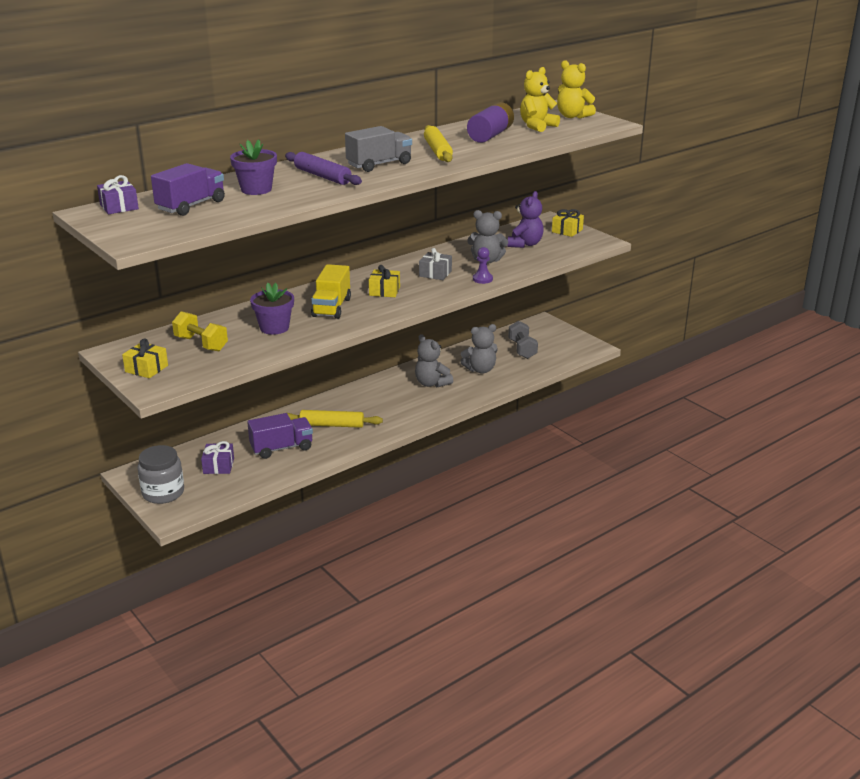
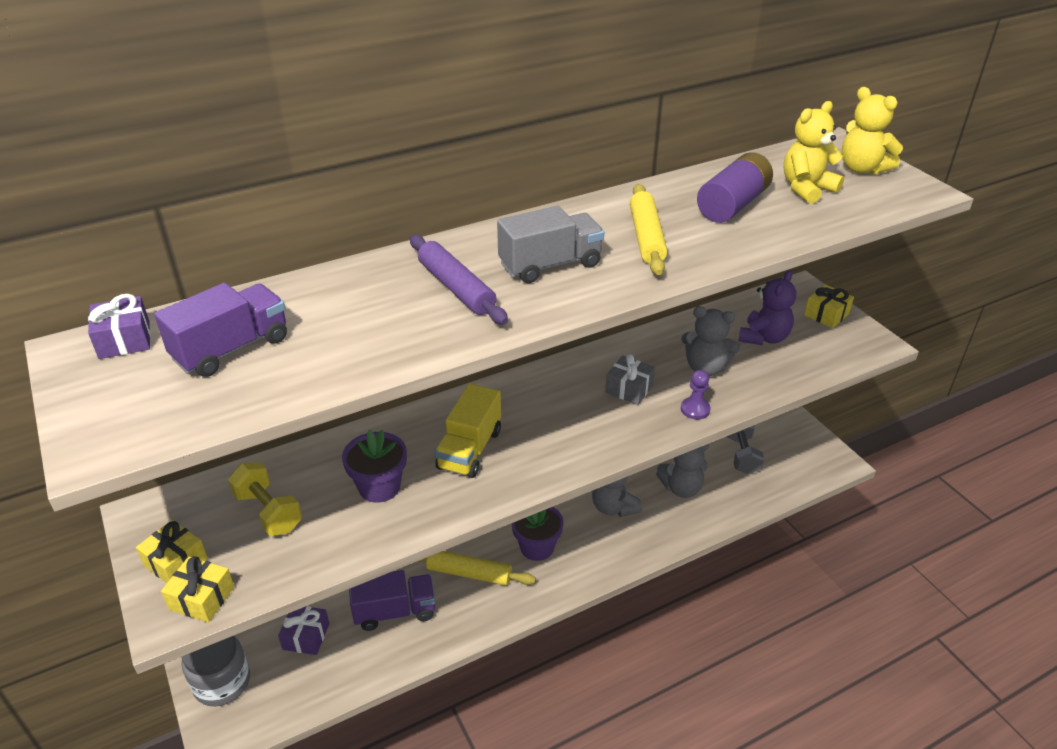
camera: 10 degrees right, 10 degrees up
purple flower pot [230,139,277,195] -> purple flower pot moved to [512,507,564,561]
yellow gift [369,265,400,297] -> yellow gift moved to [161,556,234,623]

